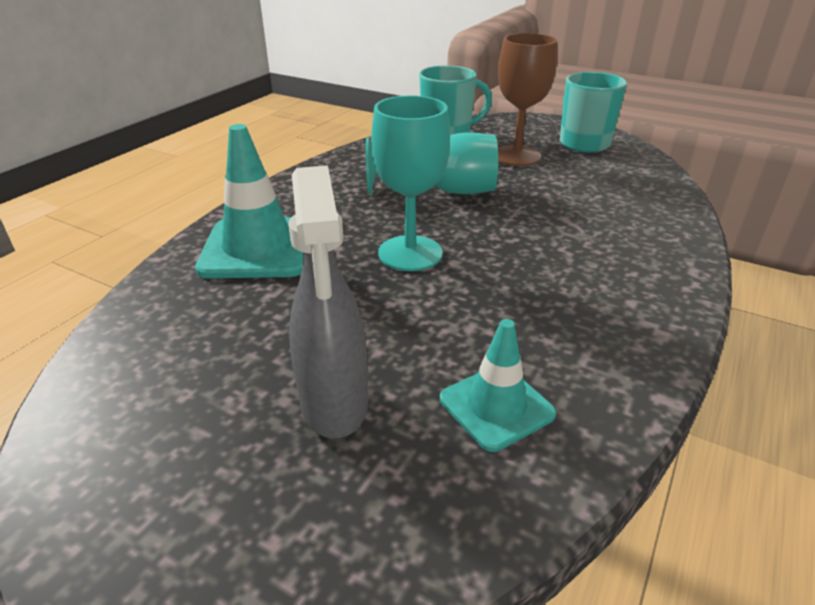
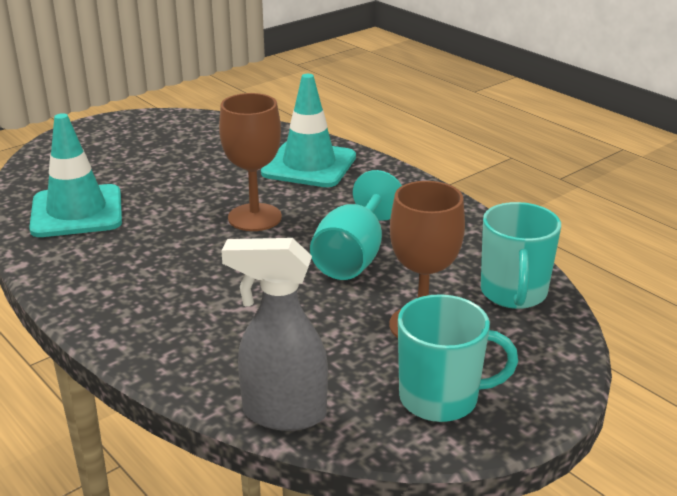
camera: 110 degrees right, 5 degrees down
grey spray bottle [288,165,368,438] -> grey spray bottle moved to [221,238,328,431]
turquoise goblet [371,95,450,271] -> brown goblet [219,93,282,231]
turquoise traffic cone [440,319,557,452] -> turquoise traffic cone [29,113,122,237], size x1.65

